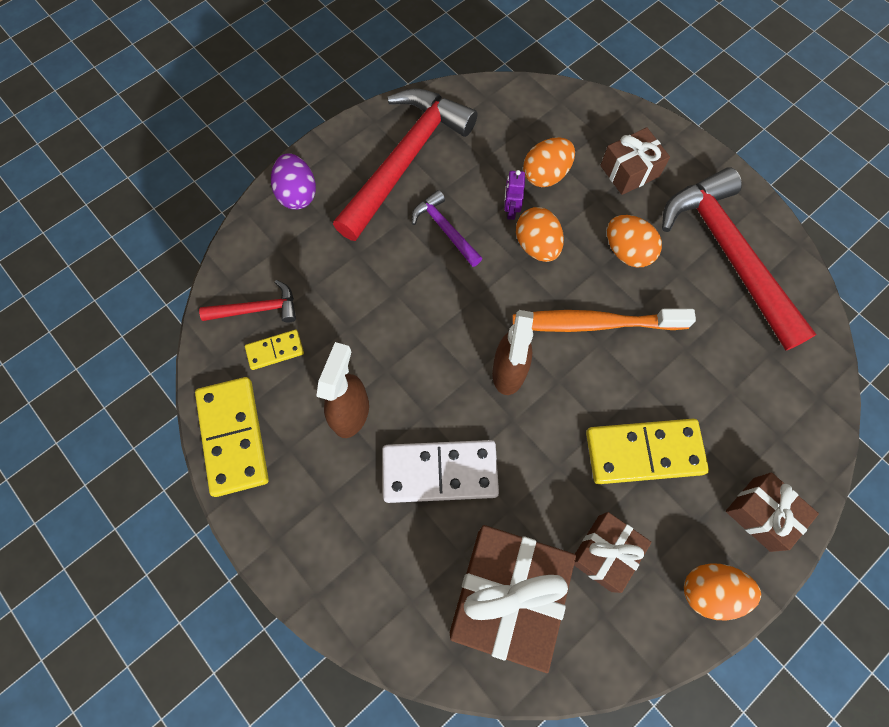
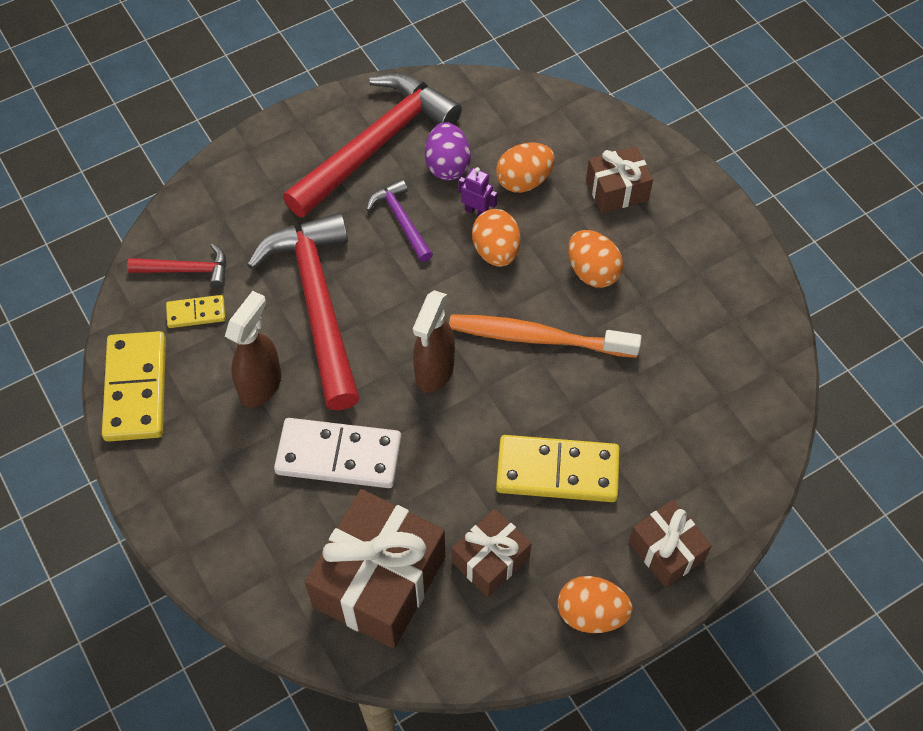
camera: 10 degrees right, 10 degrees down
purple egg [271,153,316,210] -> purple egg moved to [425,122,471,181]
purple robot [504,170,525,220] -> purple robot turned 105 degrees clockwise [458,167,498,216]
red hammer [662,167,816,350] -> red hammer moved to [247,212,359,410]

